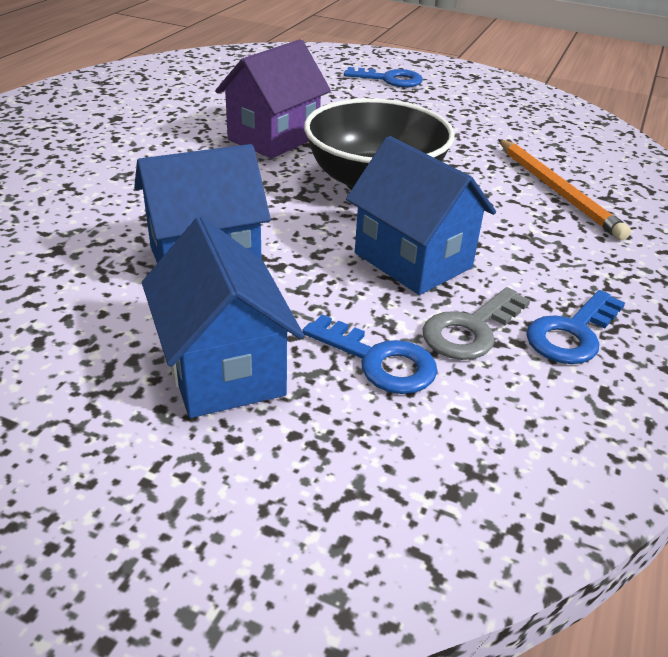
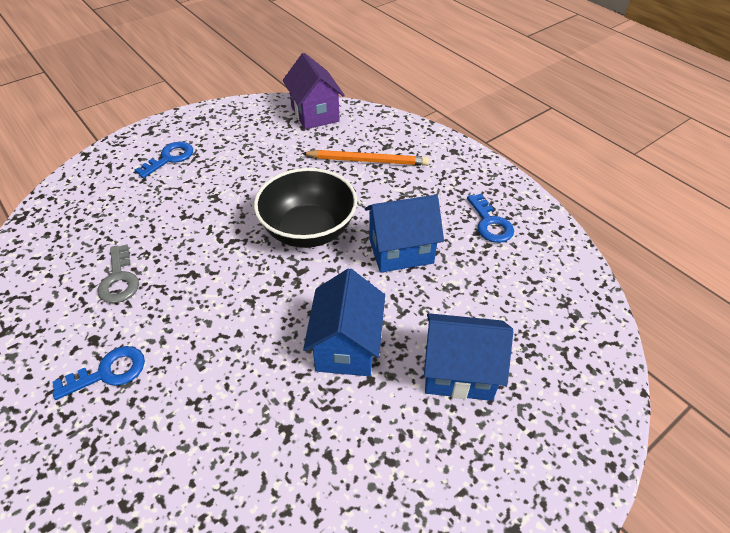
camera: 60 degrees left, 10 degrees up
purple house [215,39,331,158] -> purple house moved to [283,53,345,130]
blue key [302,314,437,394] -> blue key moved to [52,346,145,400]
grey key [422,287,530,360] -> grey key moved to [97,244,139,303]

